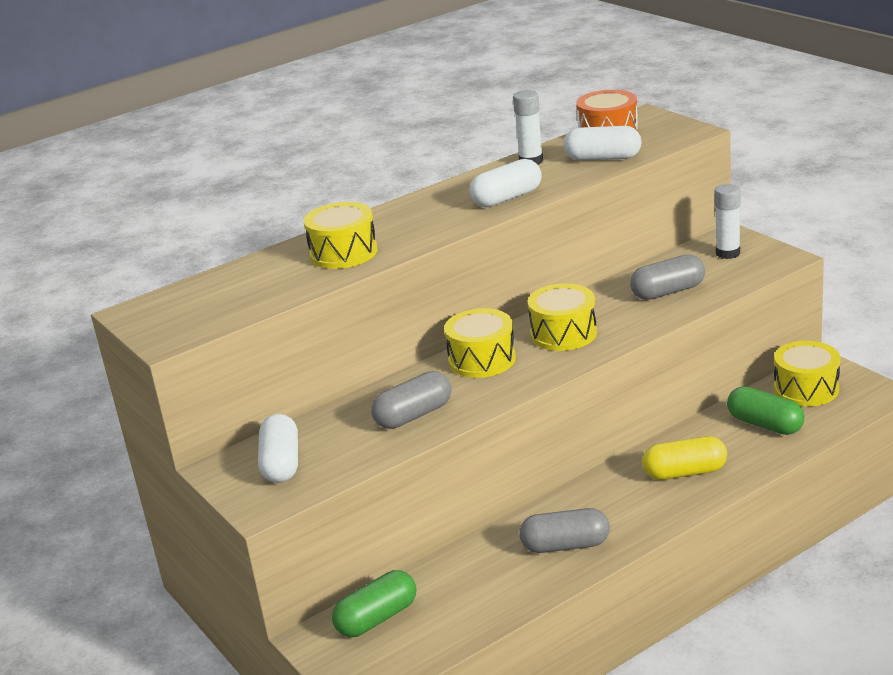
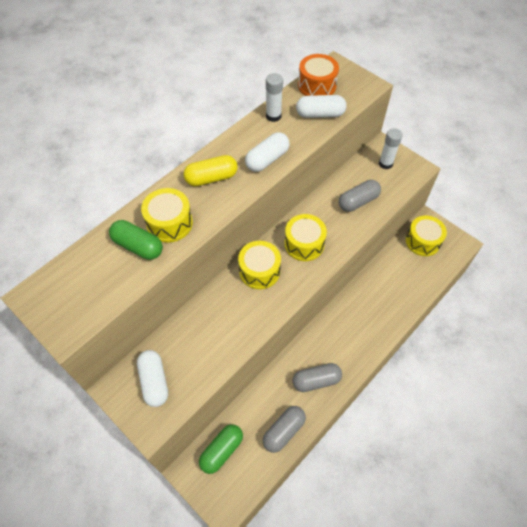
camera: 15 degrees left, 30 degrees up
grey capsule [371,371,452,429] -> grey capsule moved to [263,406,306,453]
yellow capsule [642,436,727,480] -> yellow capsule moved to [184,155,238,186]
green capsule [727,386,804,435] -> green capsule moved to [109,220,163,260]

